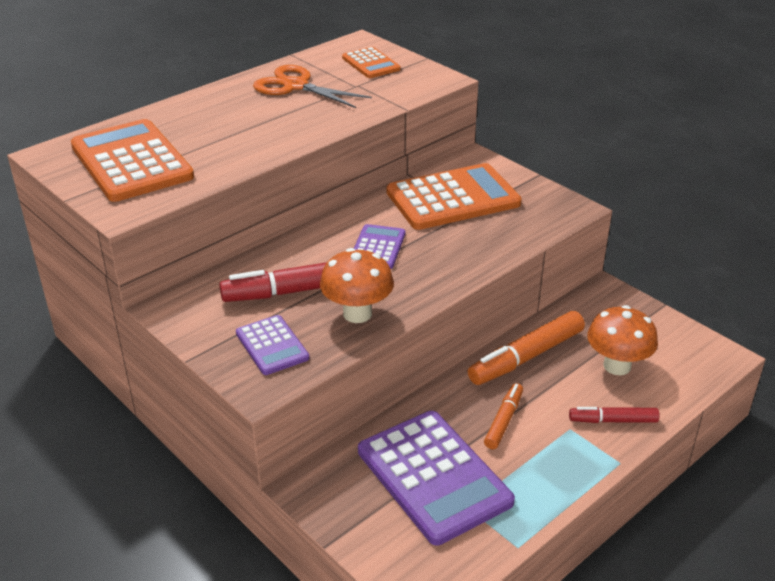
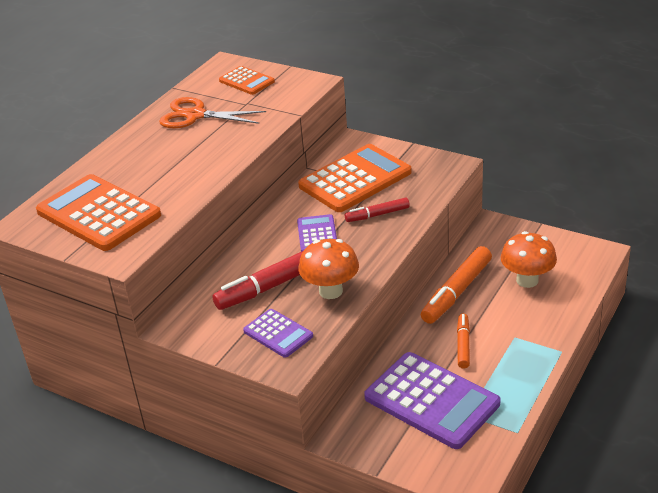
camera: 15 degrees left, 0 degrees up
red marker [569,407,660,423] -> red marker moved to [345,198,410,222]

